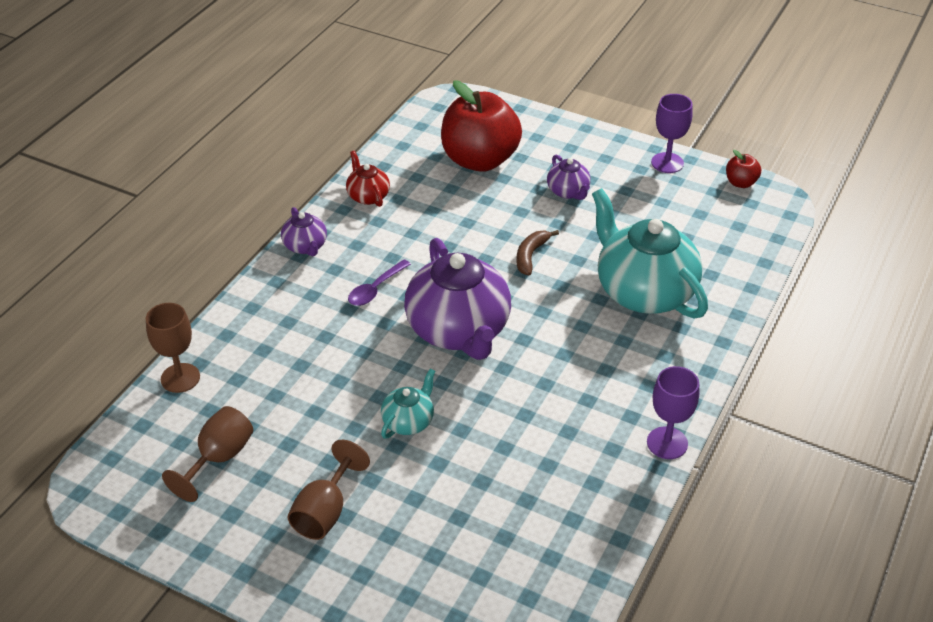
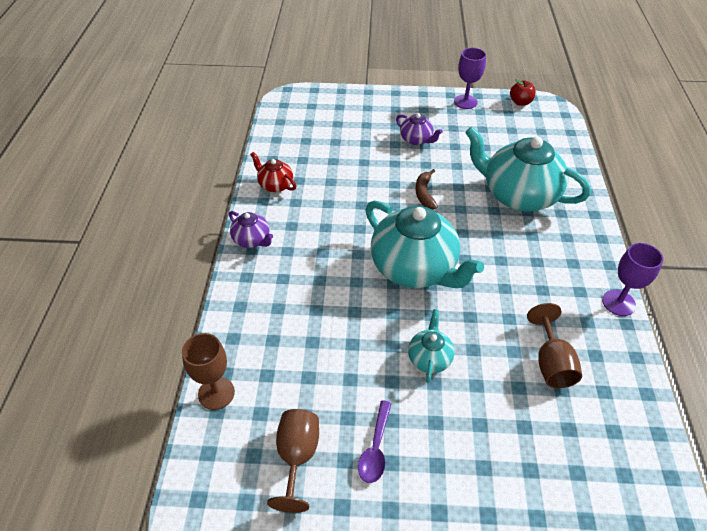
camera: 25 degrees left, 5 degrees up
brown goblet [288,440,370,540] -> brown goblet moved to [527,303,582,388]
purple spoon [348,259,411,306] -> purple spoon moved to [358,400,392,483]
purple teapot [404,238,511,360] -> turquoise teapot [365,200,484,288]
red apple [441,80,522,172] -> none

